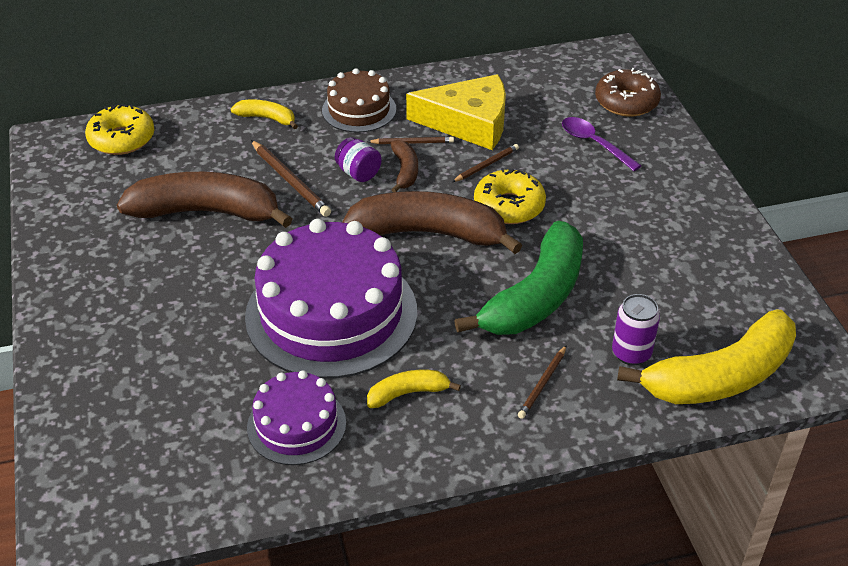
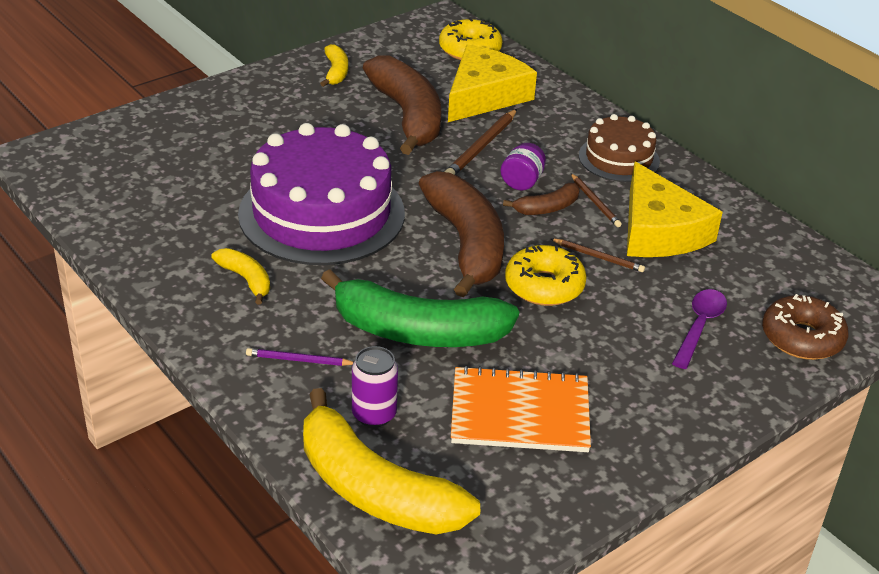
camera: 65 degrees right, 5 degrees down
yellow banana [231,100,298,129] -> yellow banana moved to [320,44,348,87]
purple cake [247,370,346,465] -> none
brown pencil [518,345,567,419] -> purple pencil [246,348,354,366]
none -> yellow cheese [448,44,537,122]
none -> orange notebook [451,365,591,452]

